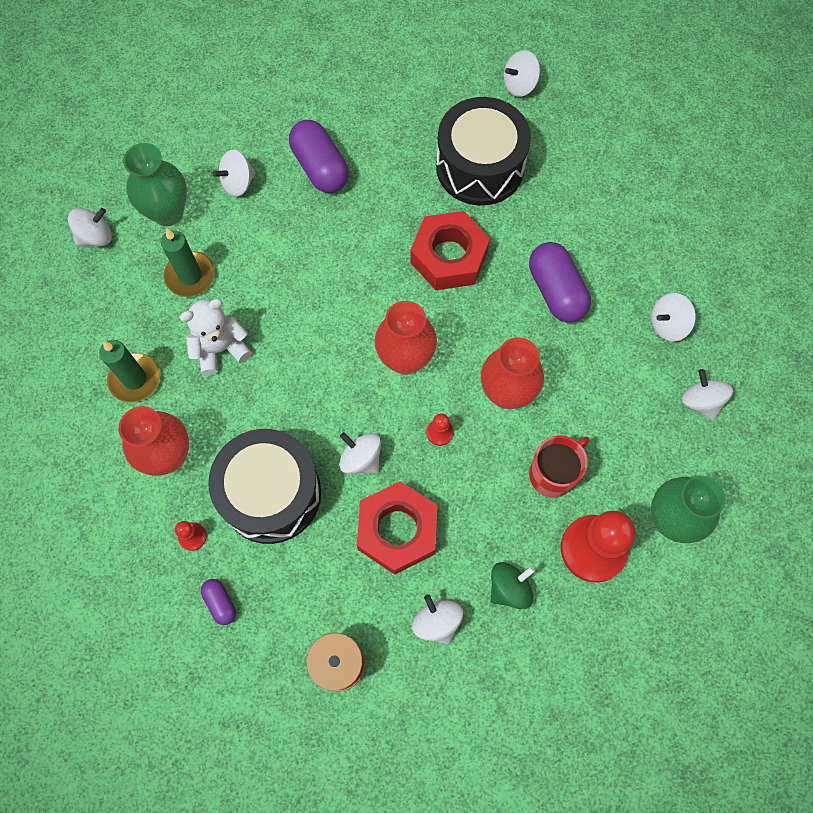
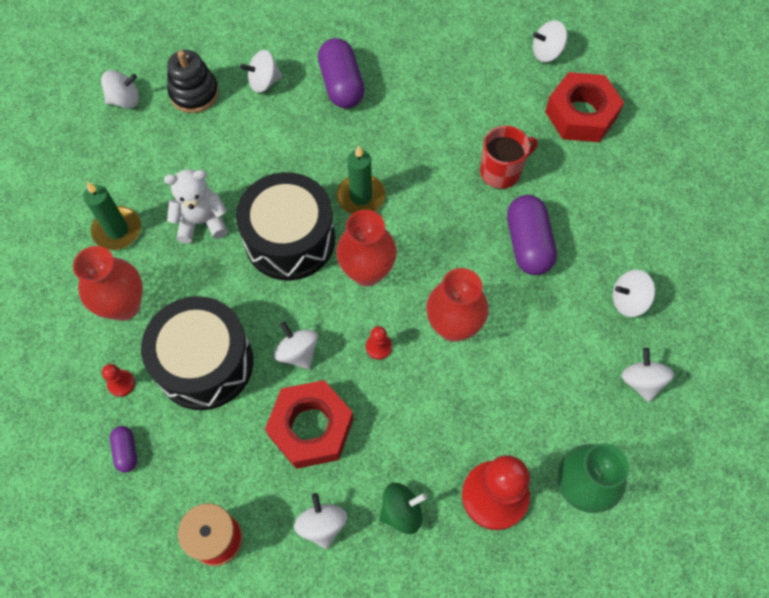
camera: 15 degrees right, 5 degrees down
green vase [123,143,187,226] -> black stacking toy [167,50,219,113]
green candle [161,228,215,297] -> green candle moved to [336,145,385,214]
red nut [410,211,490,290] -> red nut moved to [545,72,624,142]
black drum [436,97,531,206] -> black drum moved to [236,172,335,280]
red mug [529,436,589,498] -> red mug moved to [480,126,538,189]

